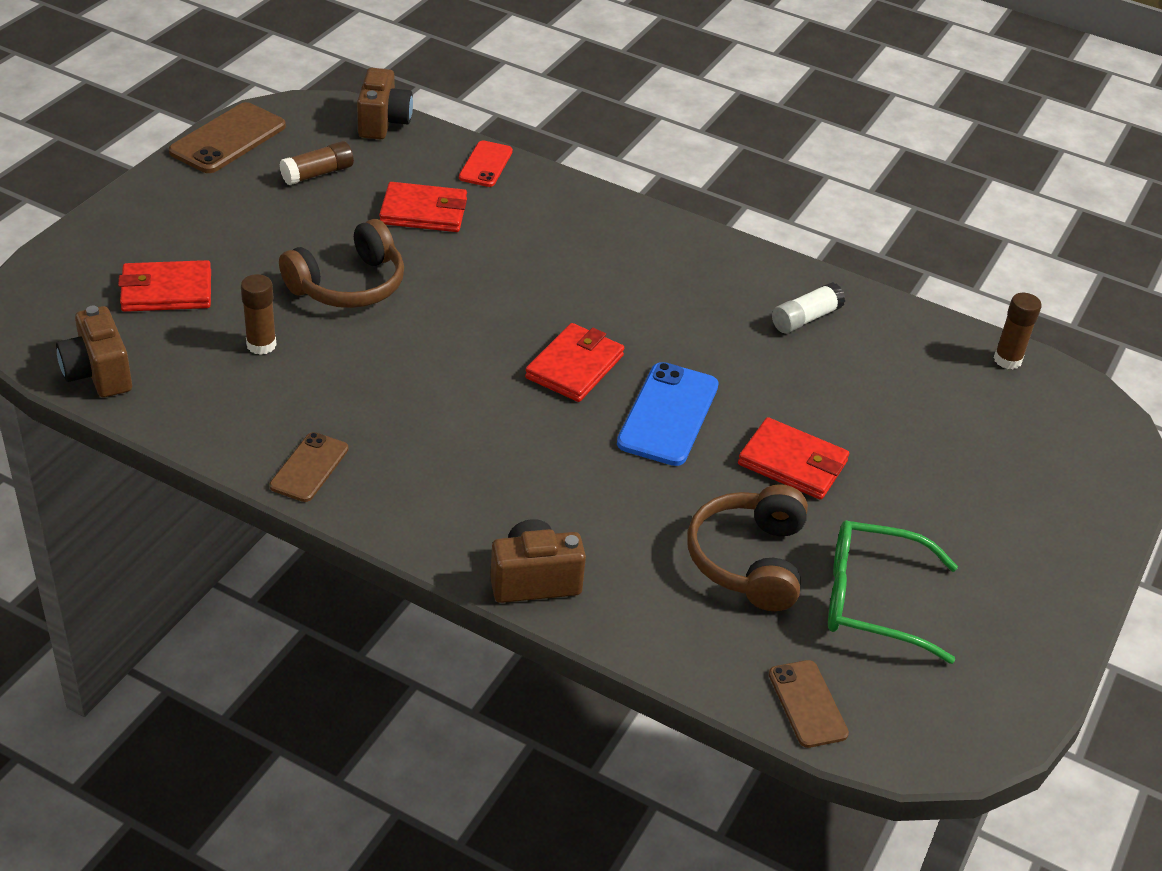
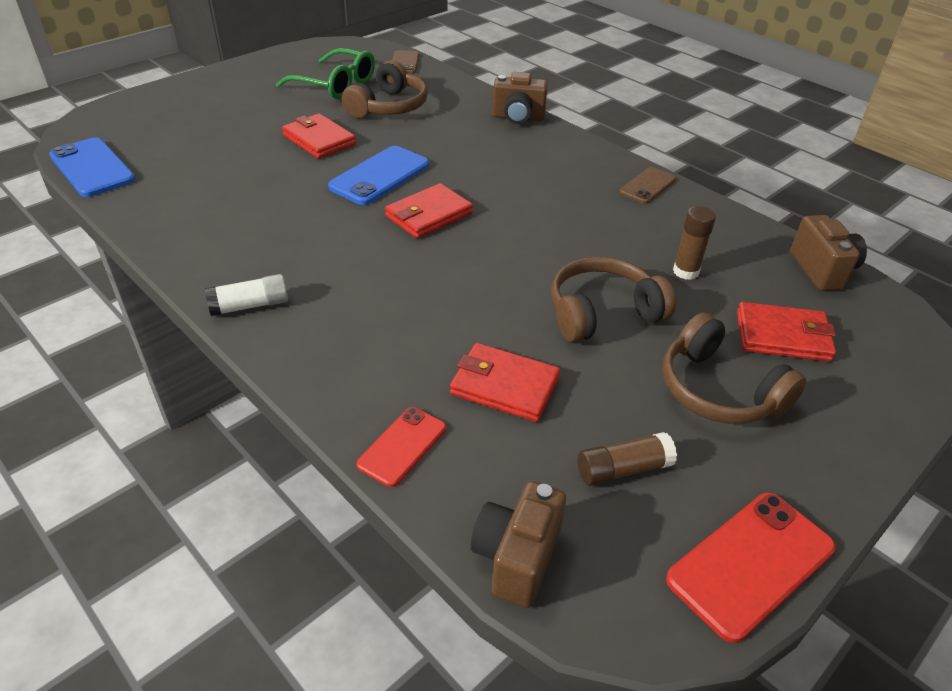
camera: 160 degrees left, 0 degrees up
brown phone [169,102,286,173] -> red phone [666,492,836,643]
white glue stick [772,282,845,333] -> white glue stick moved to [205,274,288,316]
brown glue stick [994,293,1041,369] -> blue phone [49,137,136,197]
none -> brown headphones [662,312,807,424]

